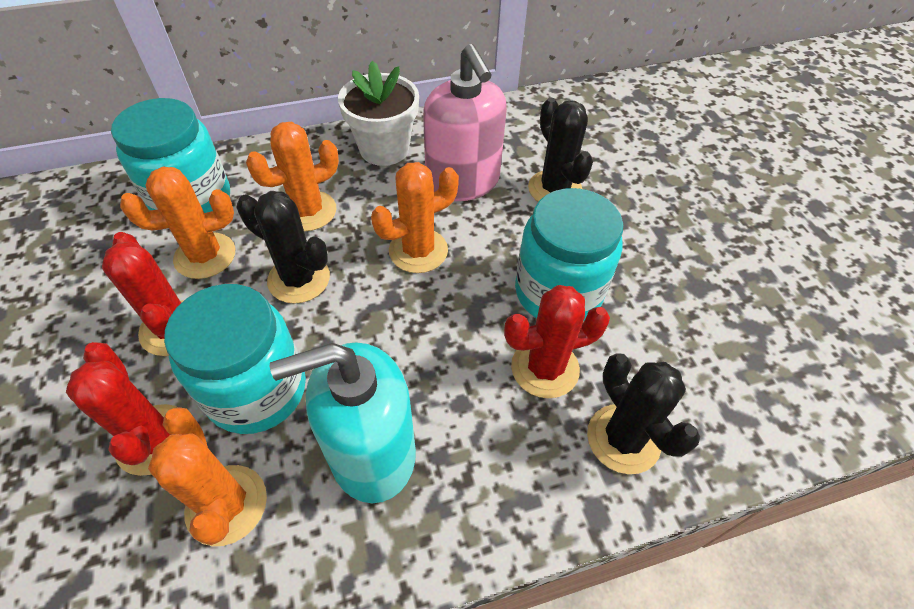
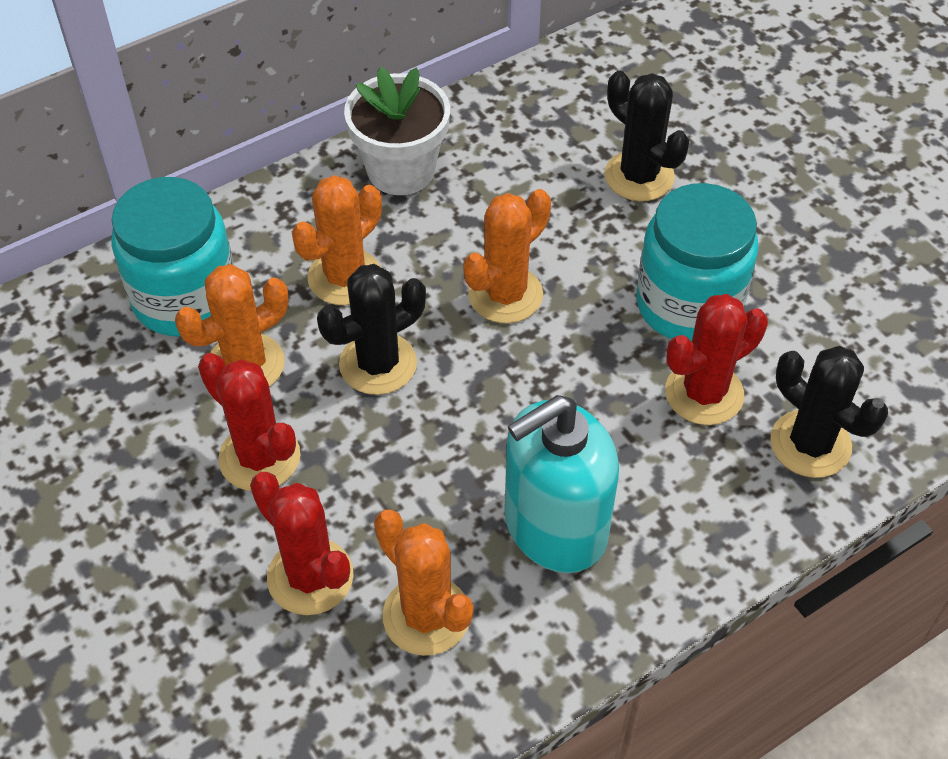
camera: 15 degrees left, 0 degrees up
turquoise jar [164,284,306,434] -> none
black cactus [237,191,330,304] -> black cactus turned 45 degrees counterclockwise [317,264,426,395]
pink soap dispenser [423,44,507,201] -> none

